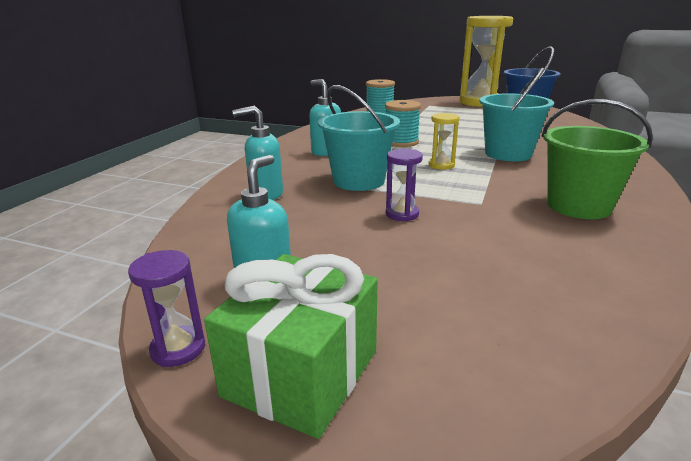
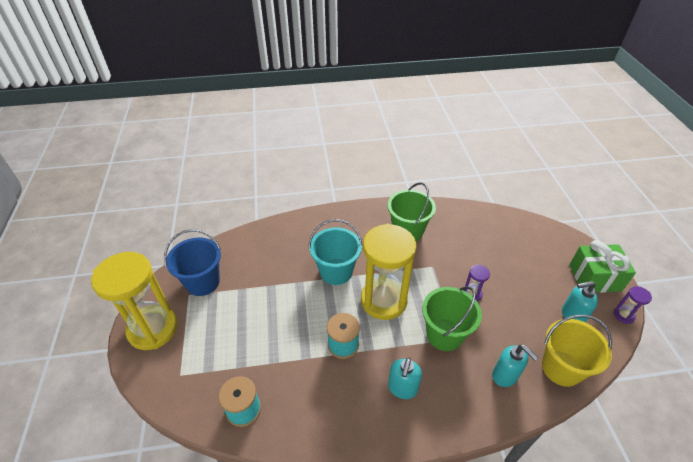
camera: 120 degrees left, 20 degrees up
turquoise bucket [318,85,400,191] -> green bucket [422,286,482,351]
yellow hourglass [428,113,460,170] -> yellow hourglass [361,224,416,320], size x2.44
none -> yellow bucket [542,315,612,387]

